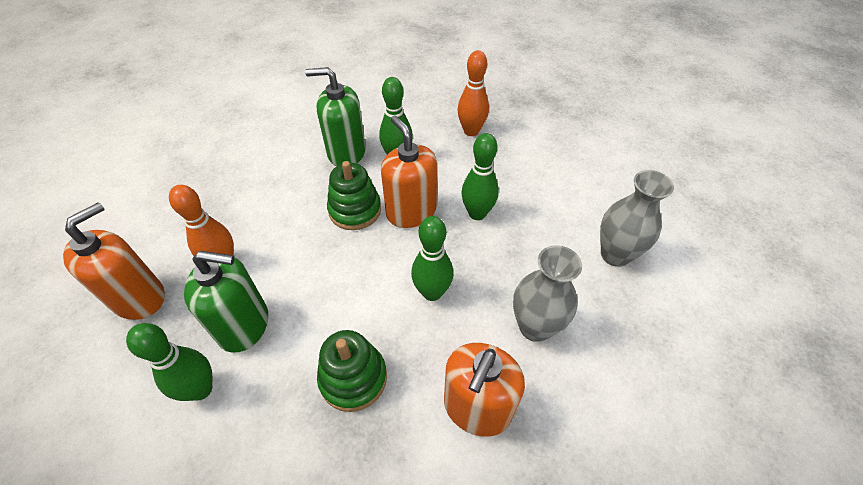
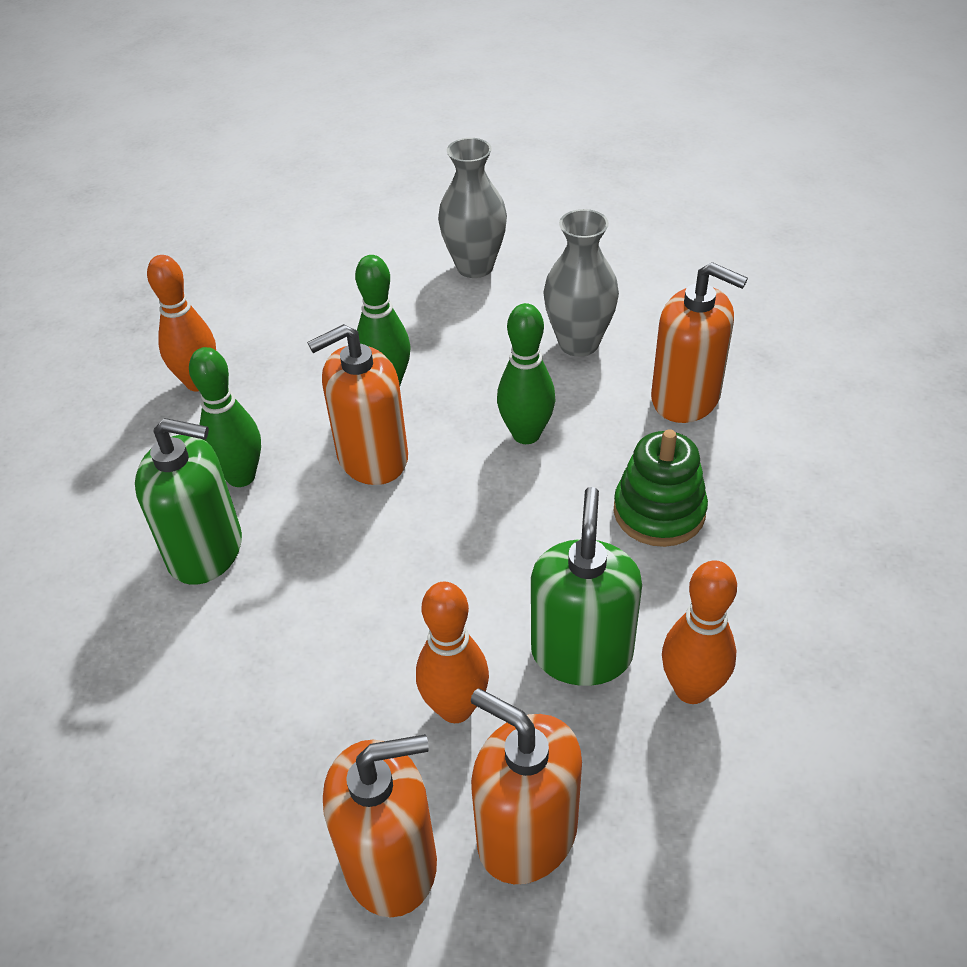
camera: 85 degrees left, 5 degrees down
green bowling pin [126,323,212,401] -> orange bowling pin [662,560,737,704]
green soap dispenser [305,67,366,166] -> green soap dispenser turned 90 degrees counterclockwise [135,418,242,585]
green stacking toy [327,161,381,230] -> none
none -> orange soap dispenser [323,734,437,917]

